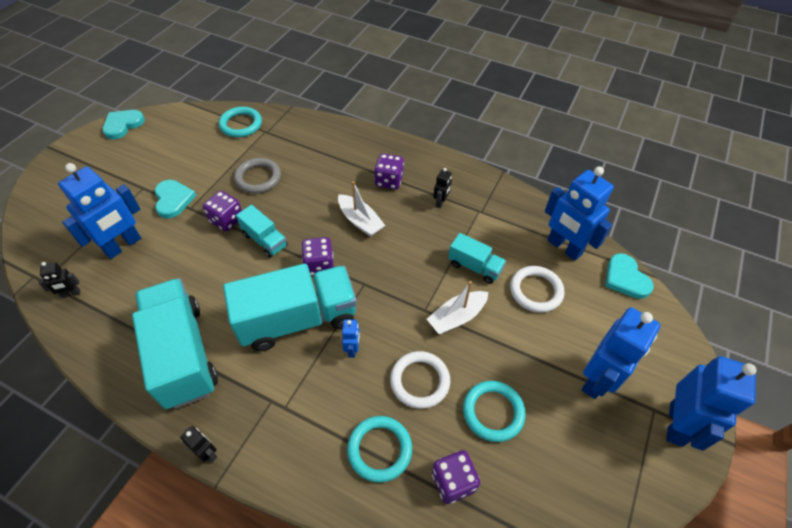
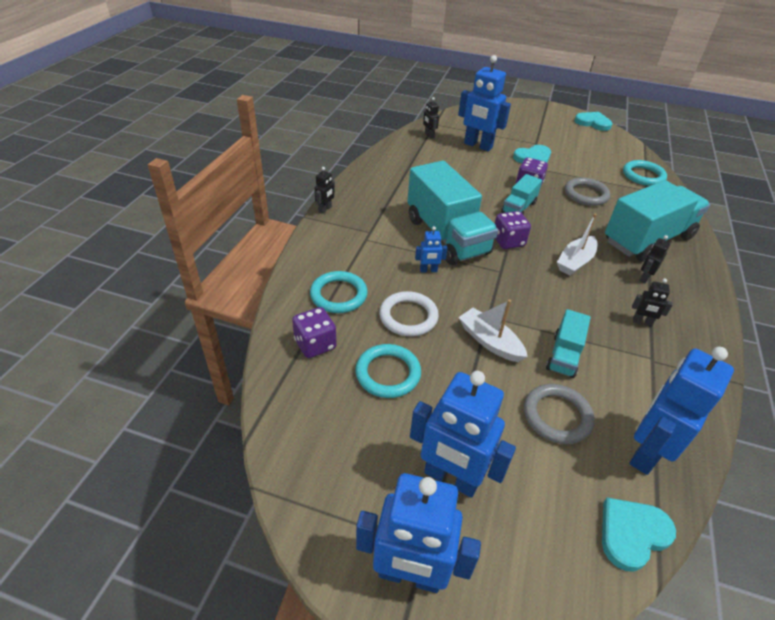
camera: 80 degrees right, 10 degrees down
turquoise truck [132,278,218,409] -> turquoise truck moved to [605,180,710,262]
purple dice [374,154,404,189] -> black robot [639,235,671,283]
white ring [510,266,564,313] -> grey ring [524,384,595,444]

